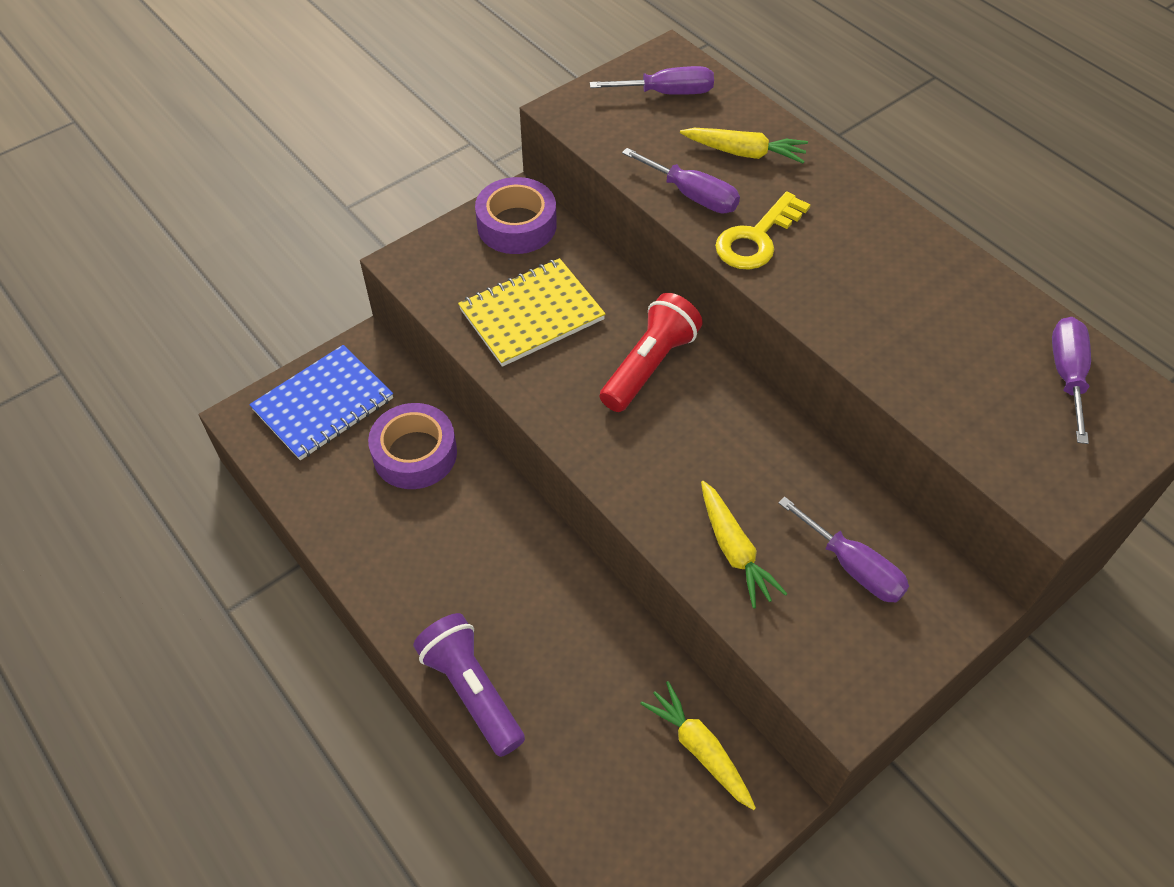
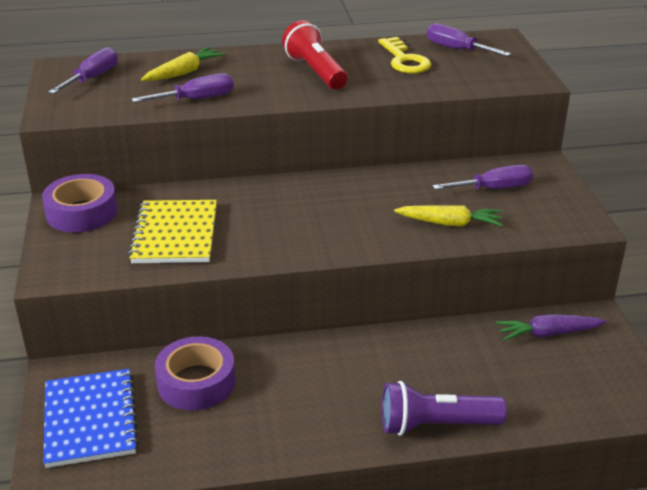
camera: 60 degrees left, 20 degrees down
red flashlight [600,293,703,412] -> red flashlight moved to [282,20,347,89]
yellow carrot [640,681,756,810] -> purple carrot [496,314,607,341]
yellow key [715,192,811,270] -> yellow key moved to [378,37,431,74]

